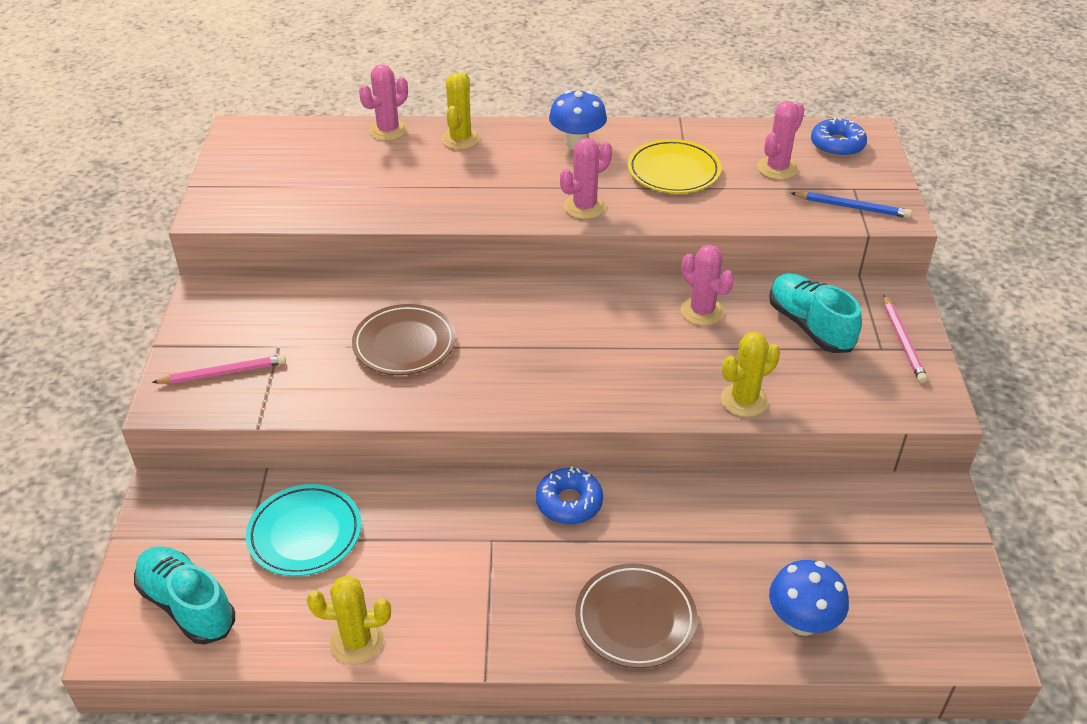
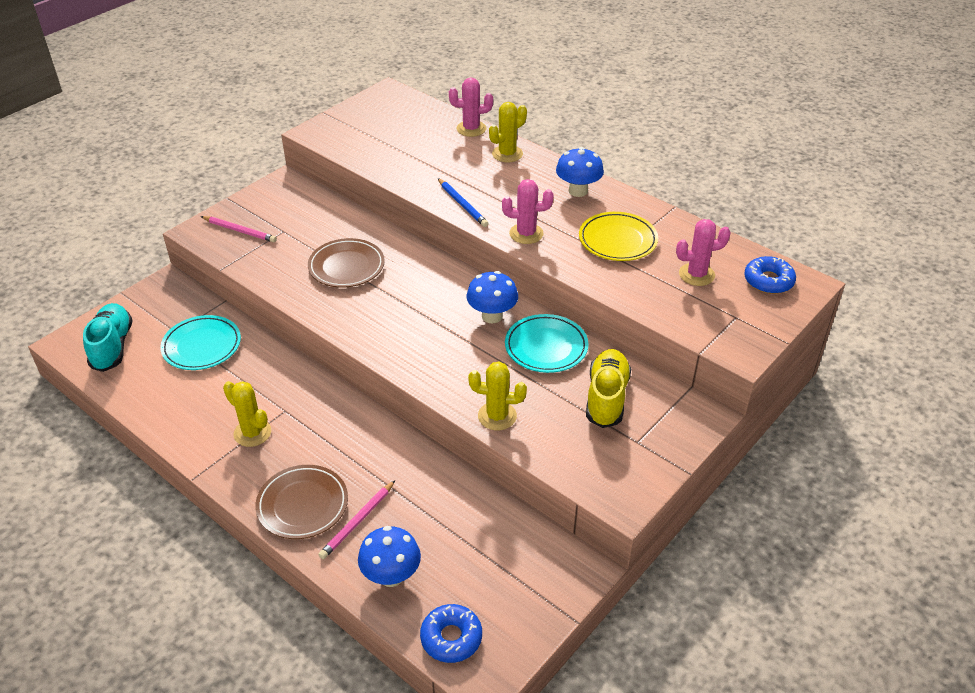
camera: 40 degrees right, 0 degrees up
yellow cactus [307,576,391,664] -> yellow cactus moved to [223,381,271,447]
blue donut [536,466,603,524] -> blue donut moved to [420,604,482,663]
pink cactus [681,245,734,326] -> turquoise plate [505,314,589,373]
turquoise shoe [769,273,862,353] -> yellow shoe [586,349,631,428]
blue pencil [791,192,912,218] -> blue pencil moved to [438,178,489,227]
pink pencil [883,295,928,383] -> pink pencil moved to [318,481,395,559]
none -> blue mushroom [467,271,518,323]

